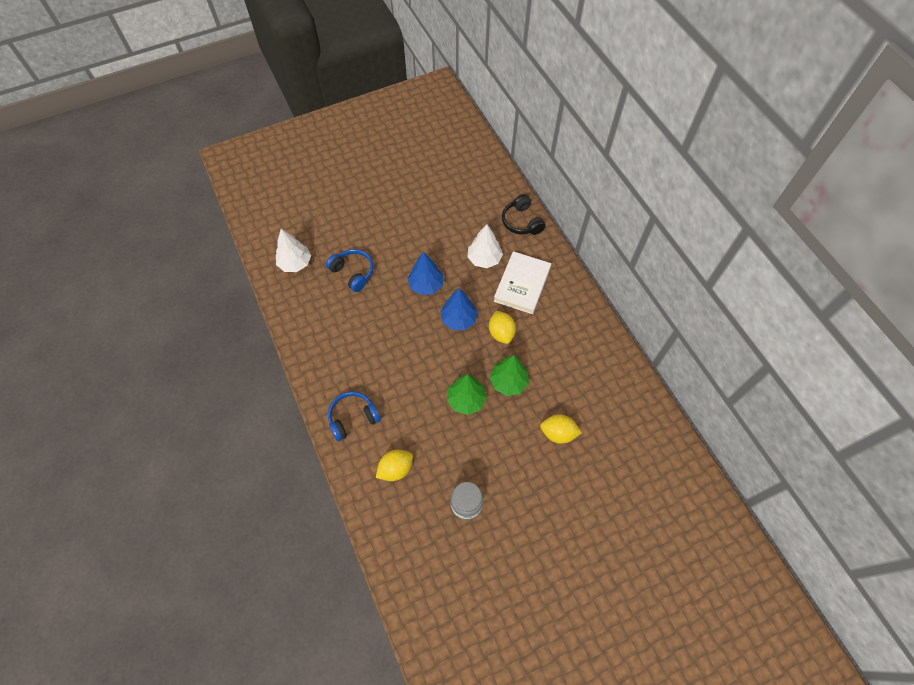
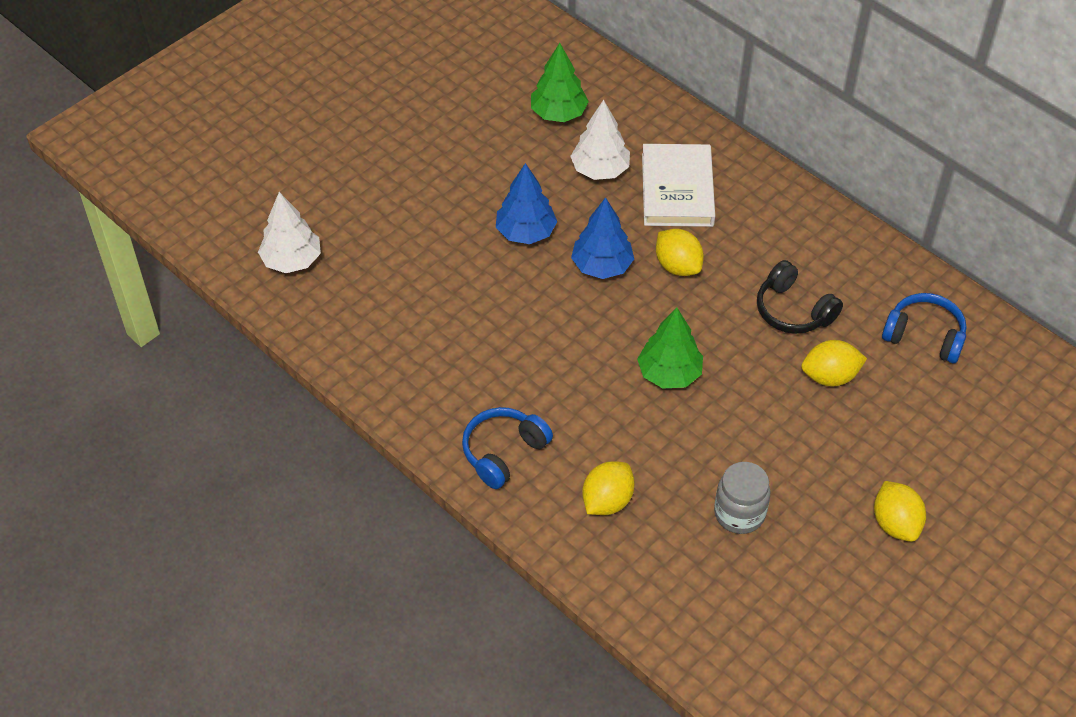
camera: 20 degrees left, 10 degrees down
blue headphones [326,249,374,292] -> blue headphones moved to [882,293,967,363]
green tree [490,355,529,396] -> green tree moved to [531,43,589,122]
black headphones [502,194,546,235] -> black headphones moved to [757,260,843,334]
none -> yellow lemon [874,481,926,542]

